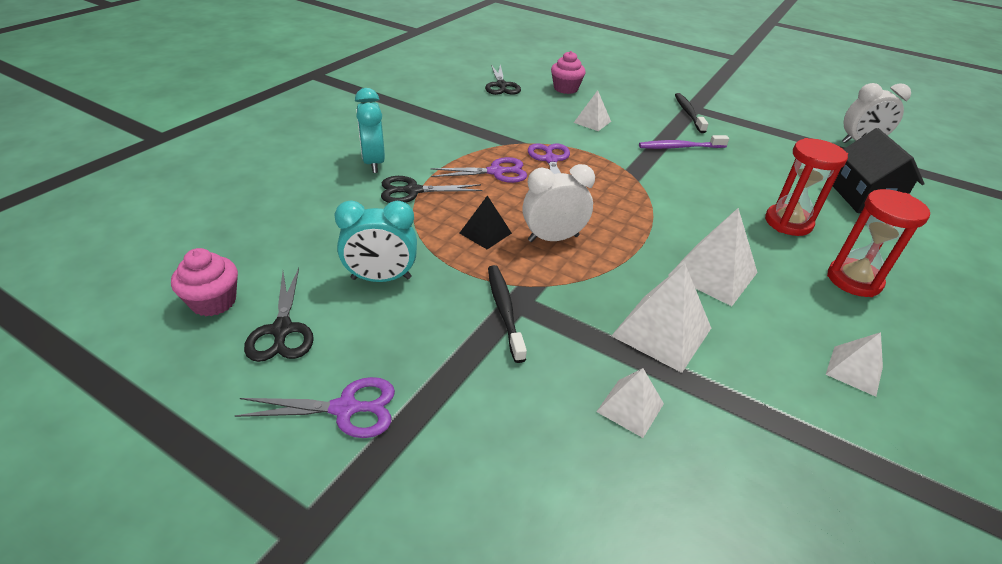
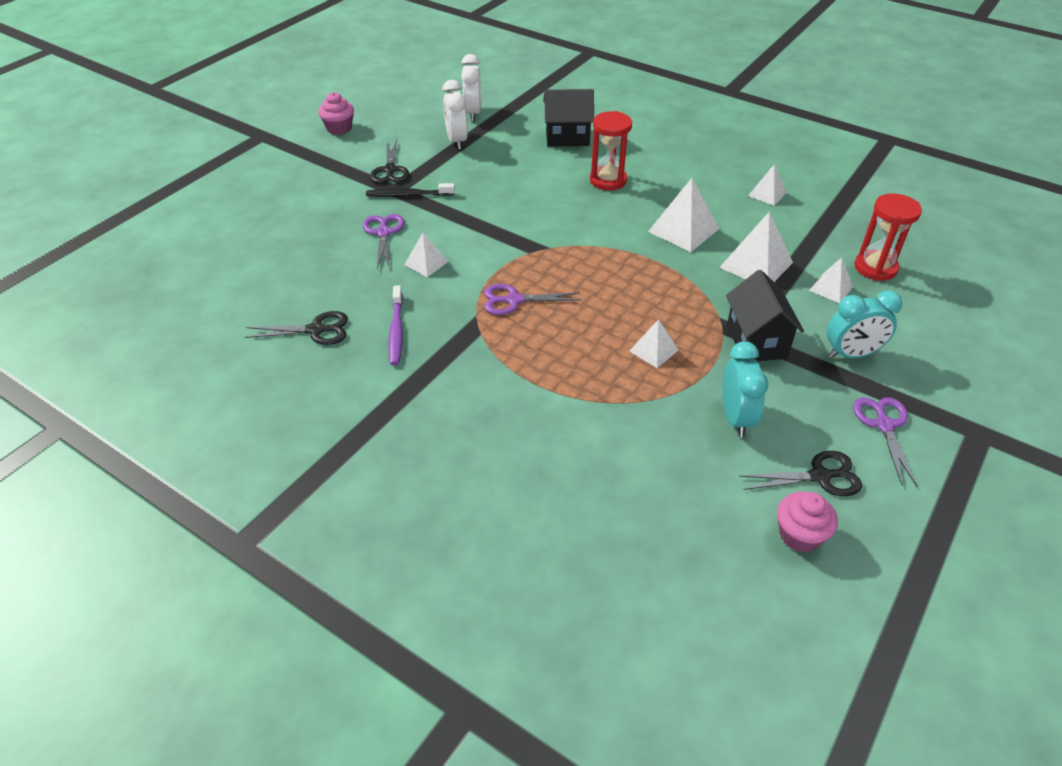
camera: 85 degrees left, 5 degrees up
turquoise clock [355,88,385,173] -> turquoise clock moved to [827,290,902,358]
black scissors [381,176,482,203] -> black scissors moved to [370,140,409,184]
purple scissors [430,157,527,183] -> purple scissors moved to [363,214,405,269]
black pyramid [460,196,512,249] -> white pyramid [630,319,678,368]
black toothbrush [488,265,527,363] -> black house [726,270,804,361]
white clock [523,164,595,242] -> white clock moved to [442,80,468,150]
pink cupcake [551,51,586,94] -> pink cupcake moved to [318,92,354,135]
purple toothbrush [639,135,729,149] -> purple toothbrush moved to [389,285,403,365]
red hourglass [827,189,930,297] -> red hourglass moved to [855,193,922,281]

